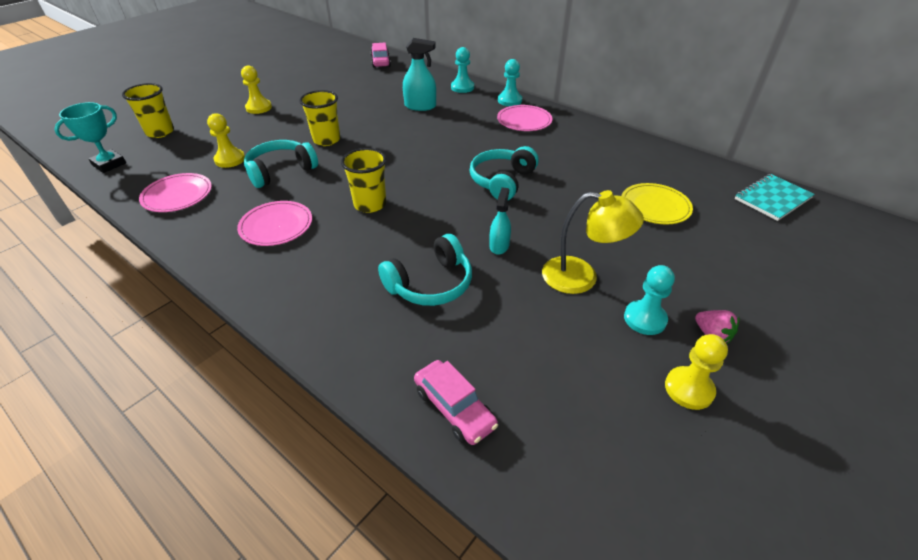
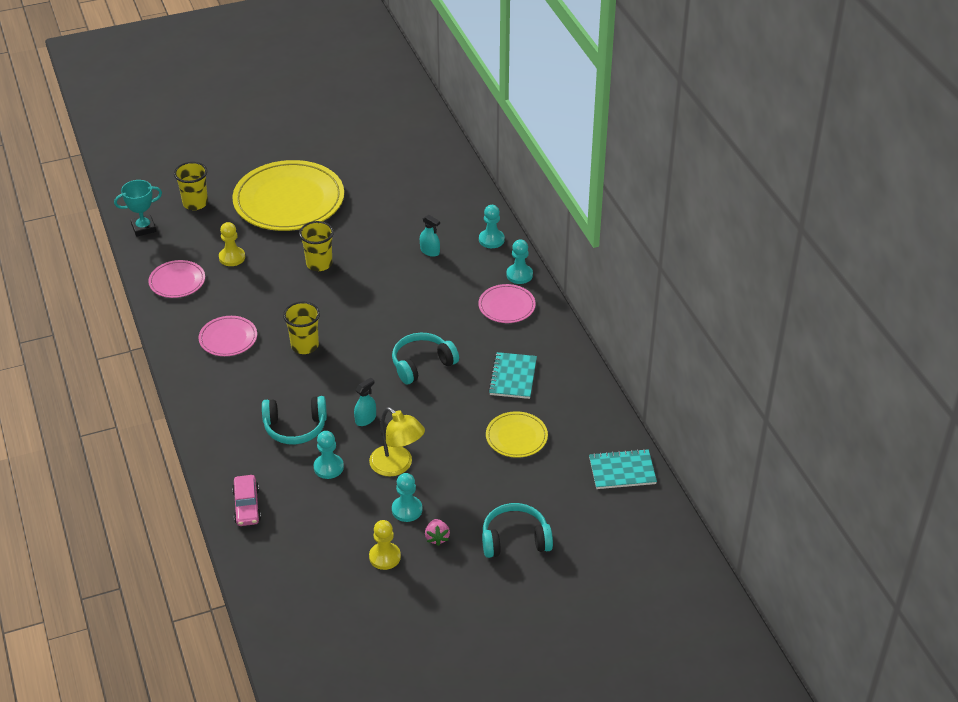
camera: 30 degrees right, 0 degrees up
yellow pawn [241,66,272,114] -> yellow plate [232,160,344,231]
turquoise headphones [244,140,318,188] -> turquoise headphones moved to [482,503,553,558]
pink car [371,43,391,68] -> none
turquoise spray bottle [403,38,436,111] -> turquoise spray bottle [420,214,440,257], size x0.66
none -> turquoise pawn [314,431,344,479]
none -> turquoise notebook [488,352,537,399]

